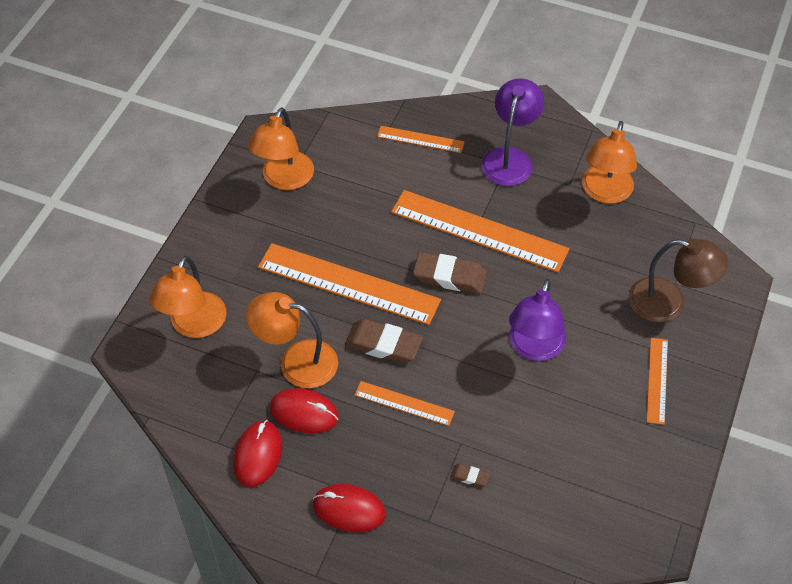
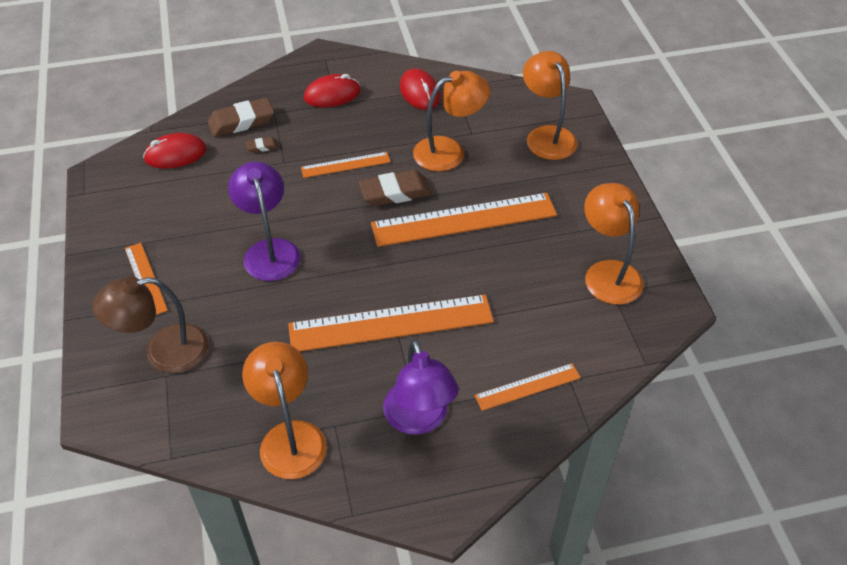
camera: 145 degrees right, 5 degrees down
red mouse [270,388,339,433] -> red mouse moved to [143,133,206,169]
brown eraser [413,252,487,294] -> brown eraser moved to [208,98,274,137]

